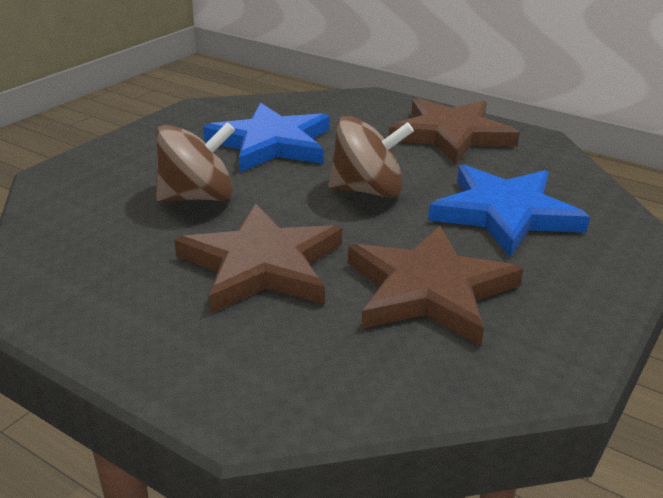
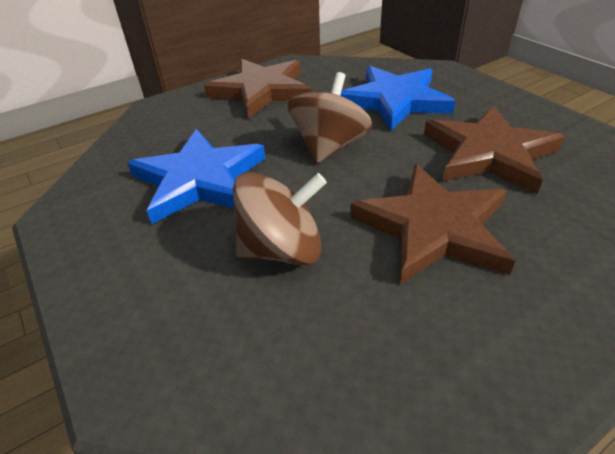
camera: 65 degrees left, 10 degrees up
brown spinning top [156,122,235,202] -> brown spinning top turned 75 degrees clockwise [233,172,327,265]

